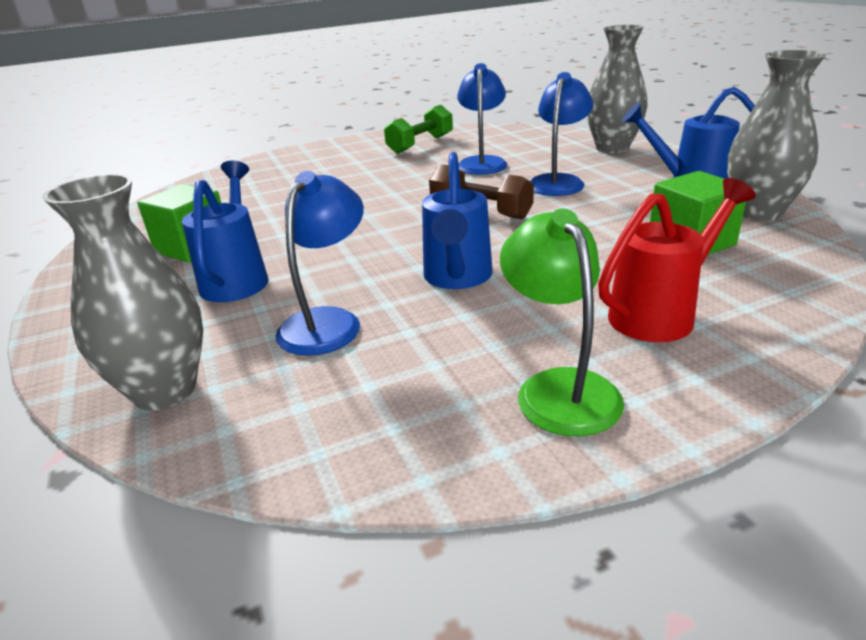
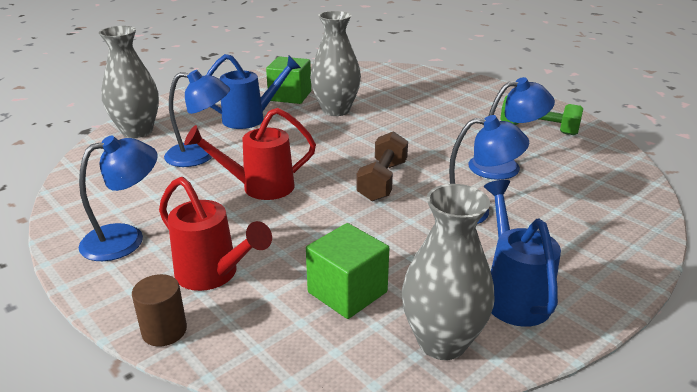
camera: 70 degrees right, 0 degrees up
blue watering can [422,152,493,289] -> red watering can [184,108,316,200]
green lamp [500,208,624,437] -> blue lamp [78,136,158,261]
grey vase [587,25,647,153] -> grey vase moved to [310,11,361,116]
none -> brown cylinder [132,274,187,346]

